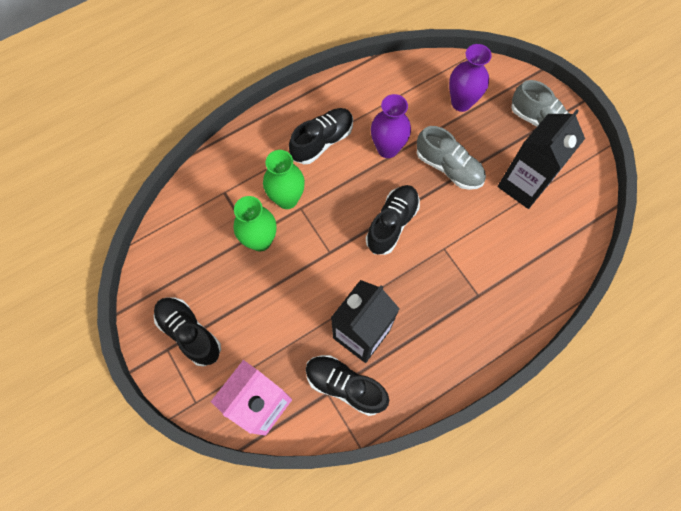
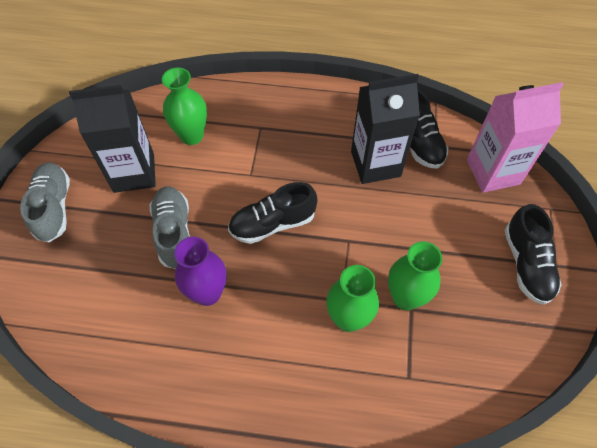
camera: 140 degrees left, 10 degrees down
black shoe [289,108,353,165] -> none
purple vase [449,44,492,112] -> none
none -> green vase [162,67,207,145]

